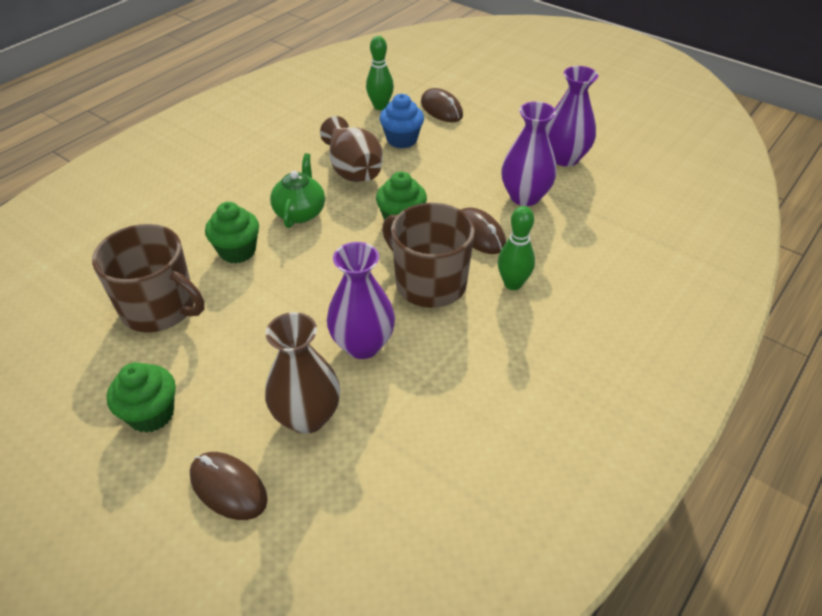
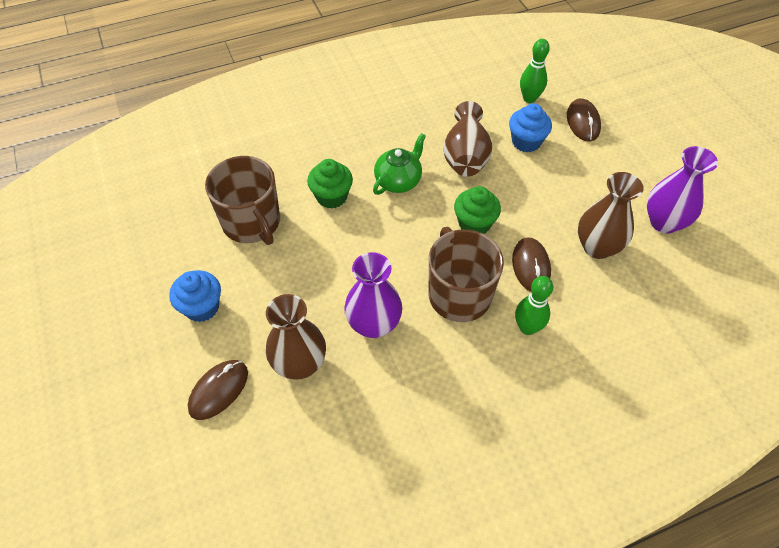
camera: 30 degrees right, 10 degrees up
green cupcake [107,362,176,433] -> blue cupcake [169,270,221,322]
brown mouse [190,452,268,520] -> brown mouse turned 60 degrees clockwise [188,360,248,420]
purple vase [501,101,557,206] -> brown vase [578,172,644,259]

